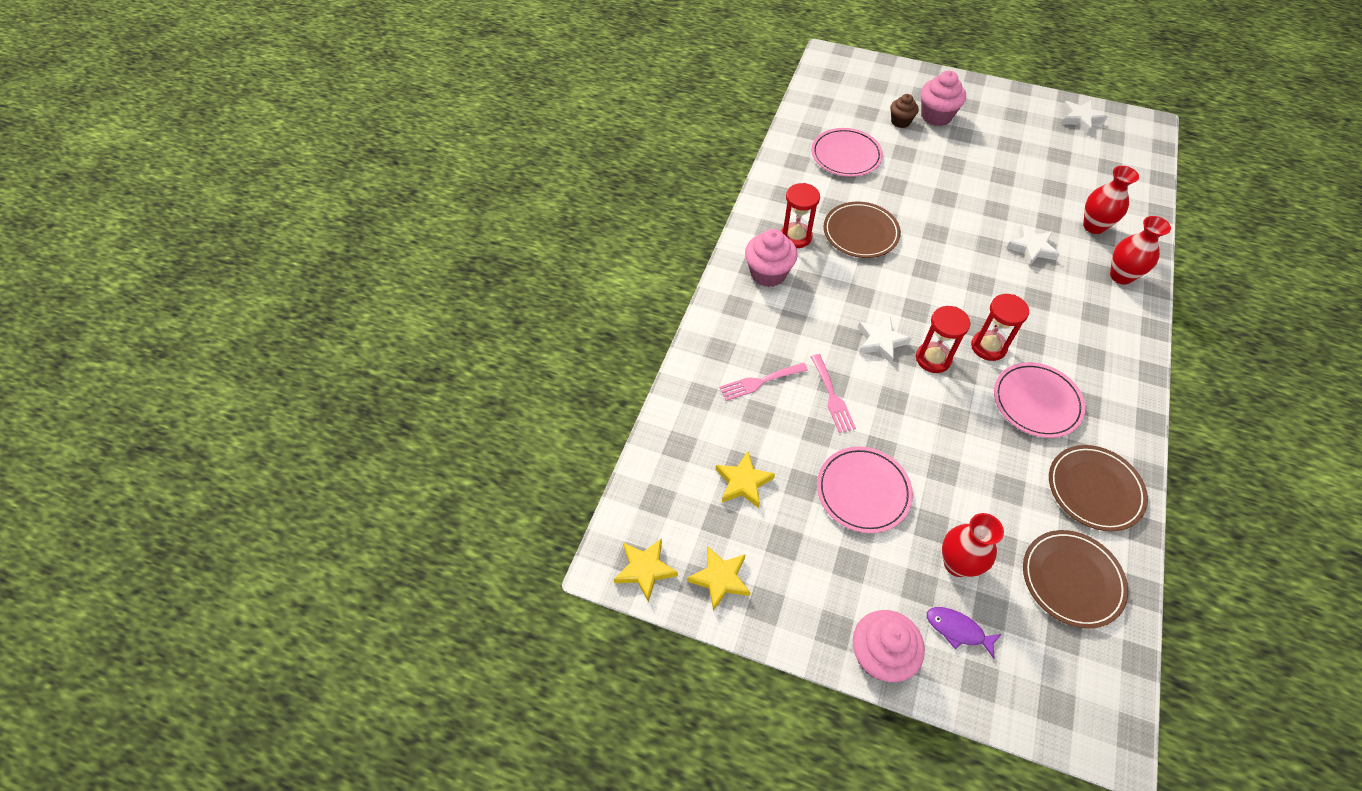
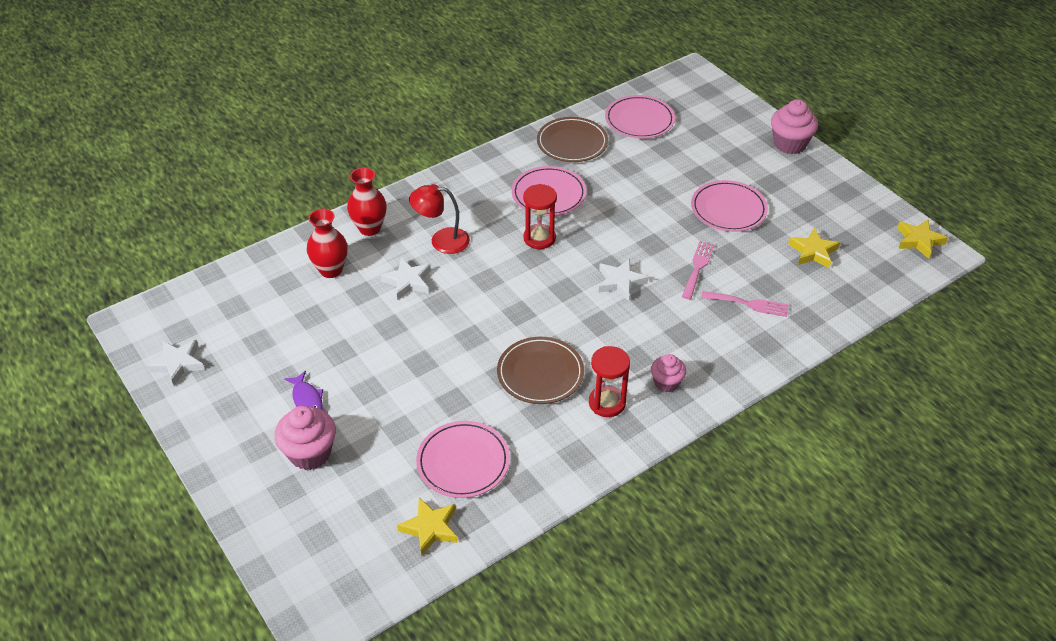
camera: 145 degrees left, 10 degrees down
yellow star [687,546,751,611] -> yellow star moved to [397,498,458,556]
pink cupcake [745,229,798,287] -> pink cupcake [651,354,686,392], size x0.62
brown cupcake [890,94,919,128] -> none
red hourglass [916,306,970,373] -> none
purple fish [927,607,1002,659] -> purple fish moved to [284,371,323,410]
red vase [942,513,1004,577] -> none
brown plate [1023,530,1128,628] -> pink plate [605,95,675,138]
none -> red lamp [409,184,470,254]

